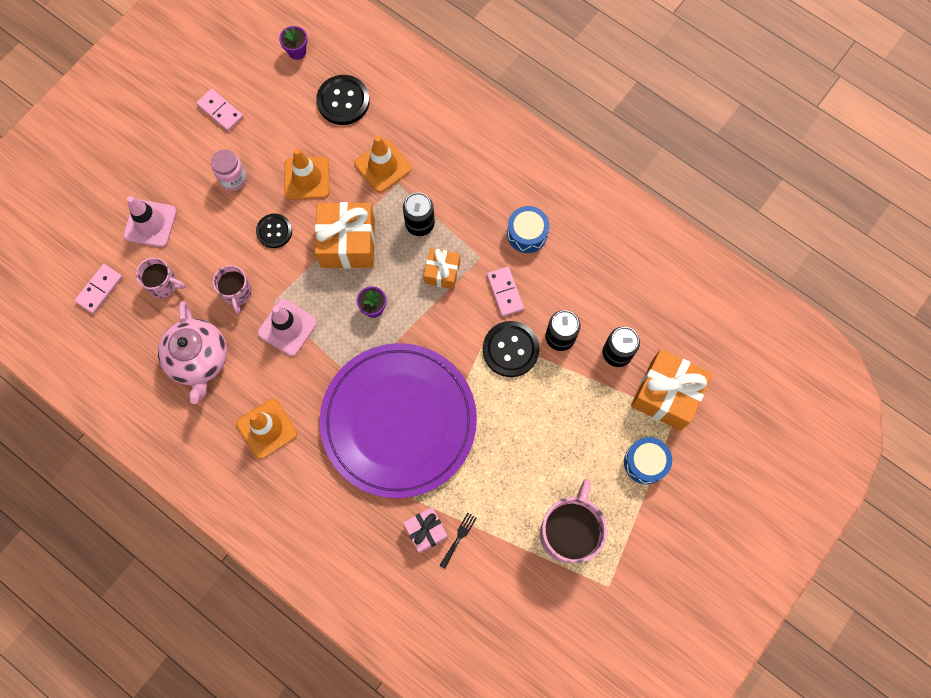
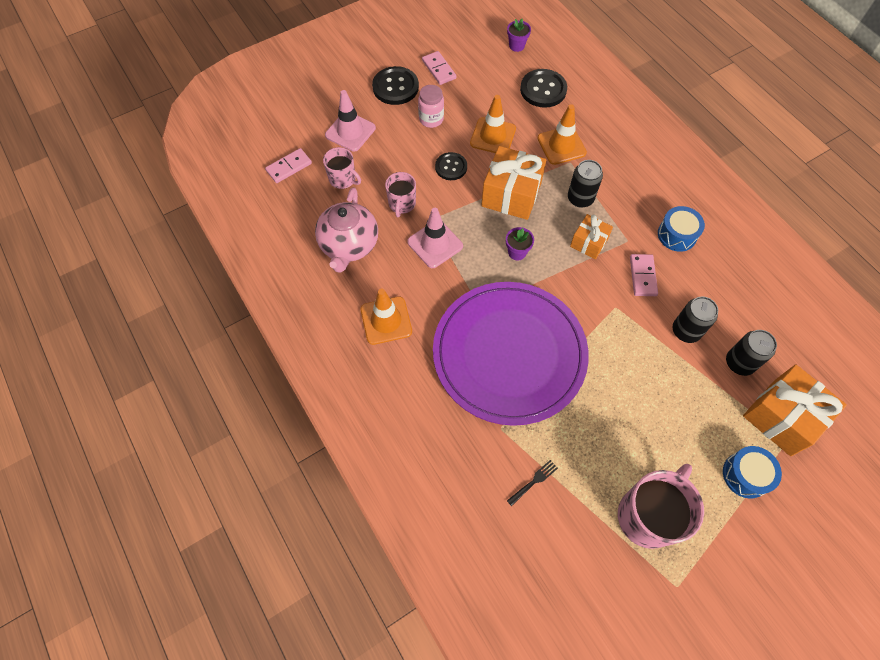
camera: 20 degrees right, 10 degrees down
pink gift [403,507,448,553] -> none
black button [483,321,540,377] -> black button moved to [372,66,419,105]

